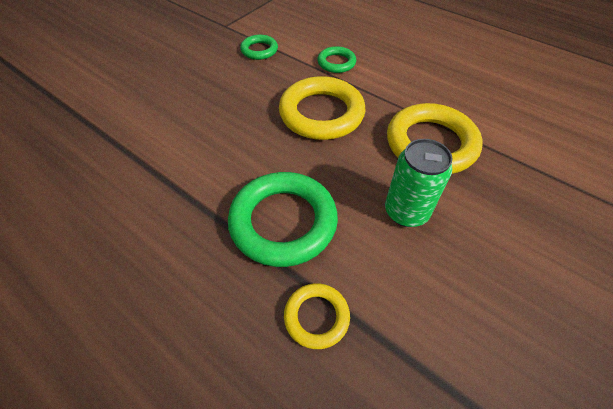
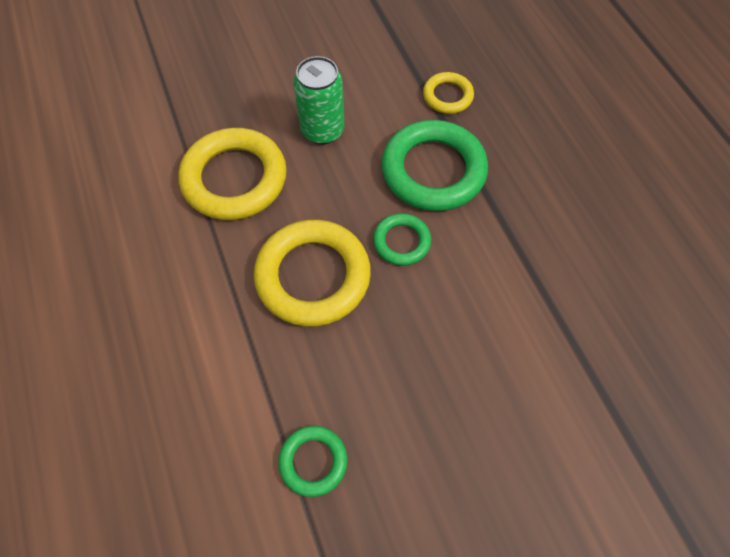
camera: 150 degrees left, 10 degrees up
green ring [317,46,356,73] -> green ring moved to [373,213,431,266]

